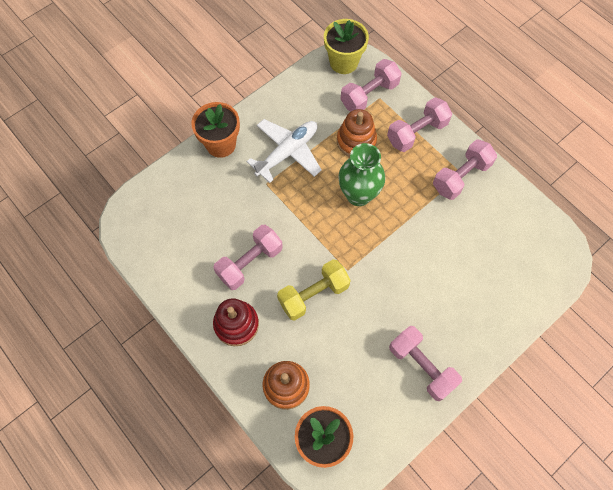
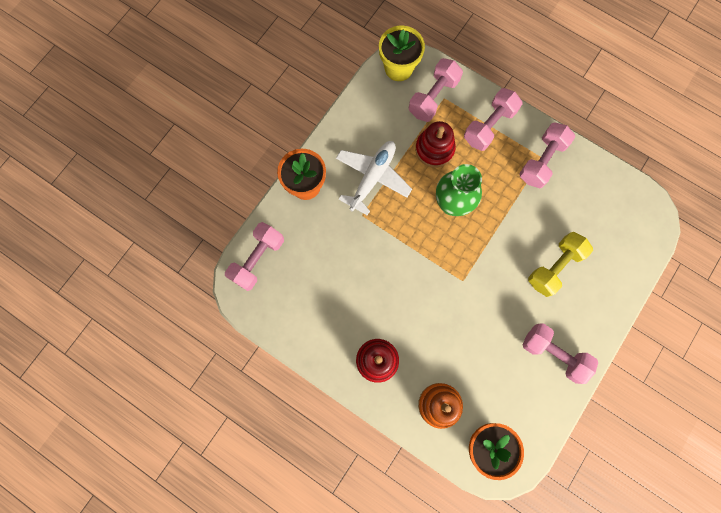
camera: 15 degrees left, 10 degrees up
pink dumbbell [213,225,283,290] -> pink dumbbell moved to [225,222,284,291]
yellow dumbbell [277,259,351,321] -> yellow dumbbell moved to [528,232,593,297]
orange stacking toy [337,109,377,157] -> red stacking toy [415,121,456,168]

